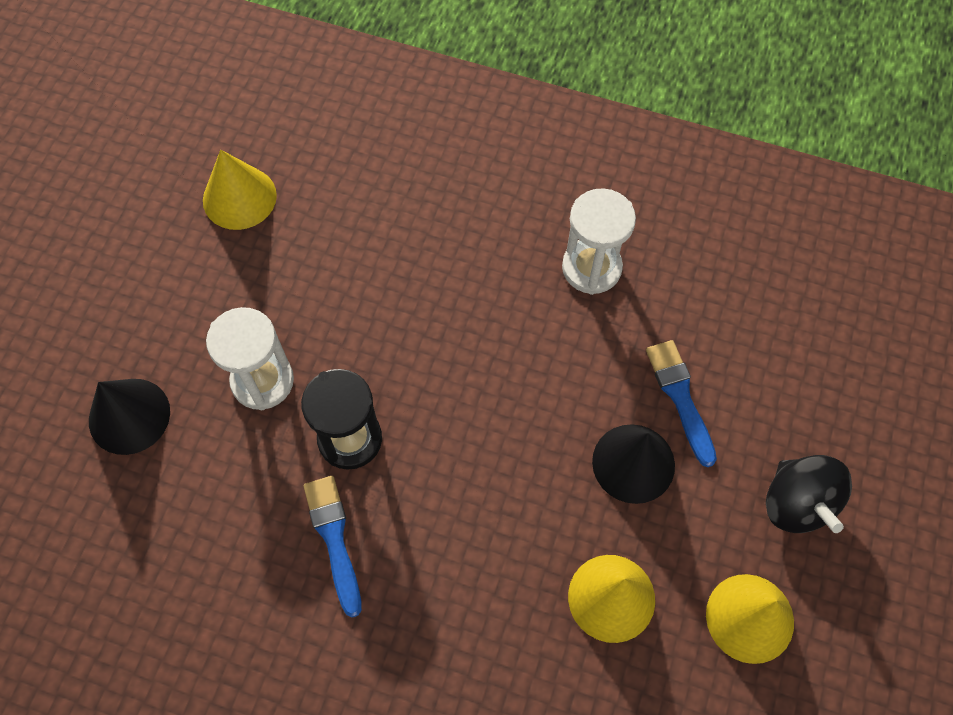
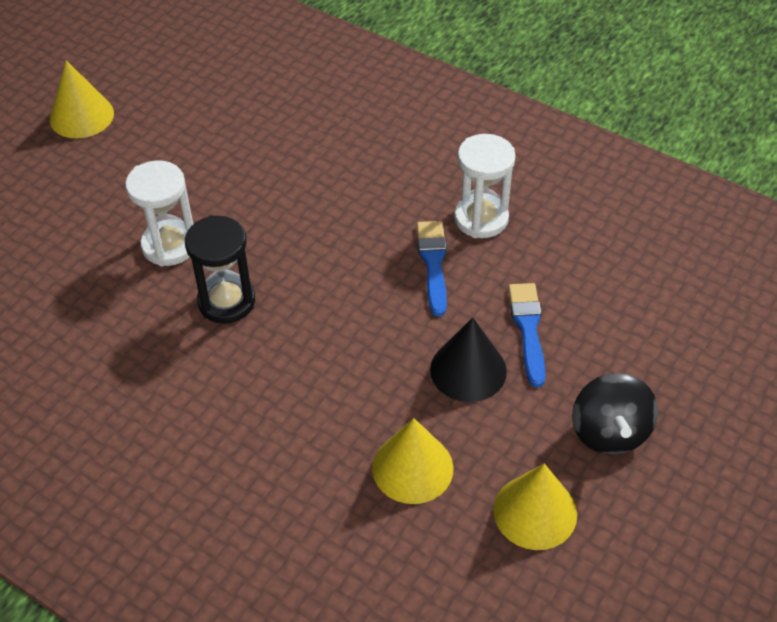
camera: 15 degrees right, 15 degrees down
black cone [89,379,170,455] -> none
yellow cone [203,150,277,230] -> yellow cone moved to [50,60,114,138]
blue brush [303,476,362,617] -> blue brush moved to [417,221,447,316]

